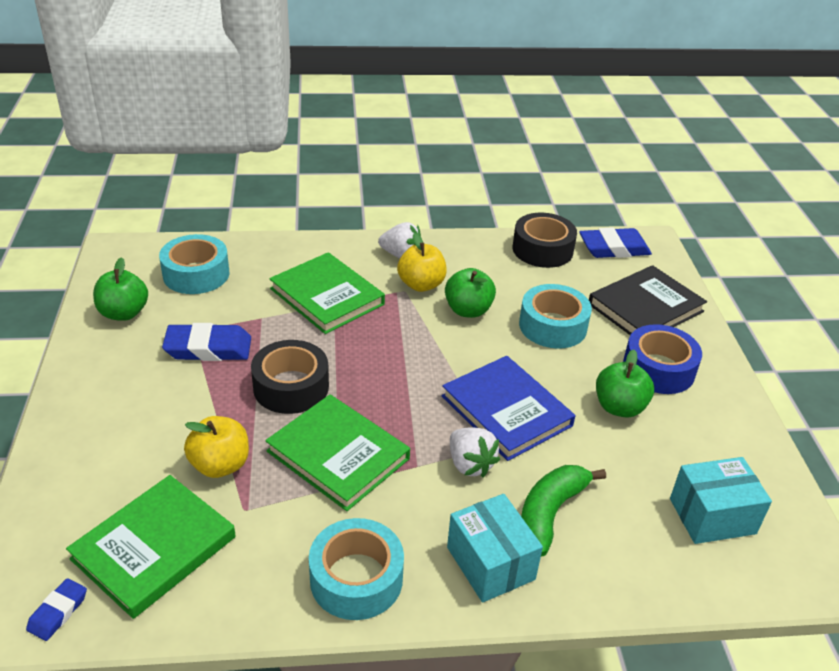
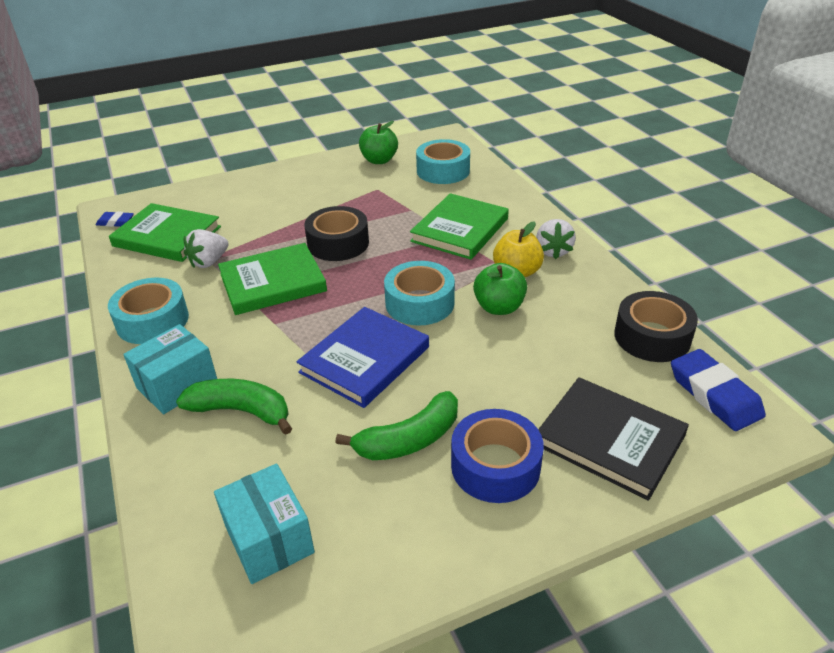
camera: 75 degrees right, 0 degrees up
blue eraser [162,323,251,361] -> none
yellow apple [184,416,249,478] -> none
green book [265,395,410,511] -> green book turned 45 degrees clockwise [218,243,327,315]
white strawberry [450,428,500,477] -> white strawberry moved to [184,229,229,268]
turquoise tape [519,284,592,349] -> turquoise tape moved to [384,261,455,325]
green apple [596,350,654,418] -> green banana [335,391,458,460]

